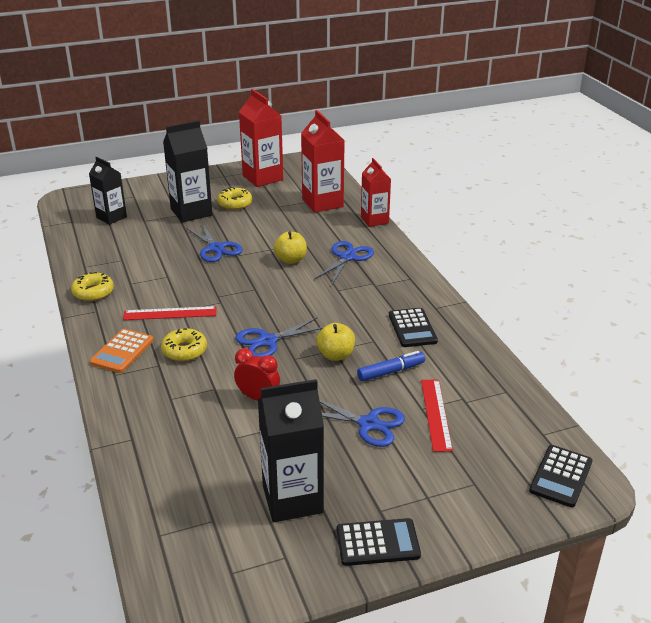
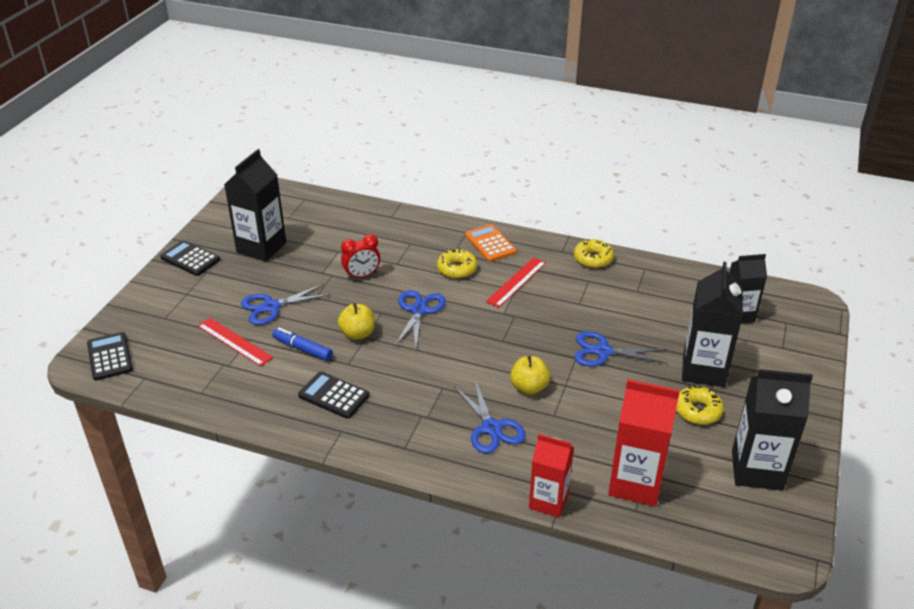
camera: 130 degrees right, 5 degrees up
red carton [239,89,283,187] -> black carton [732,369,813,491]
black calculator [337,518,421,566] -> black calculator turned 90 degrees clockwise [160,240,220,276]
blue marker [357,351,425,381] -> blue marker turned 105 degrees clockwise [272,328,333,361]

